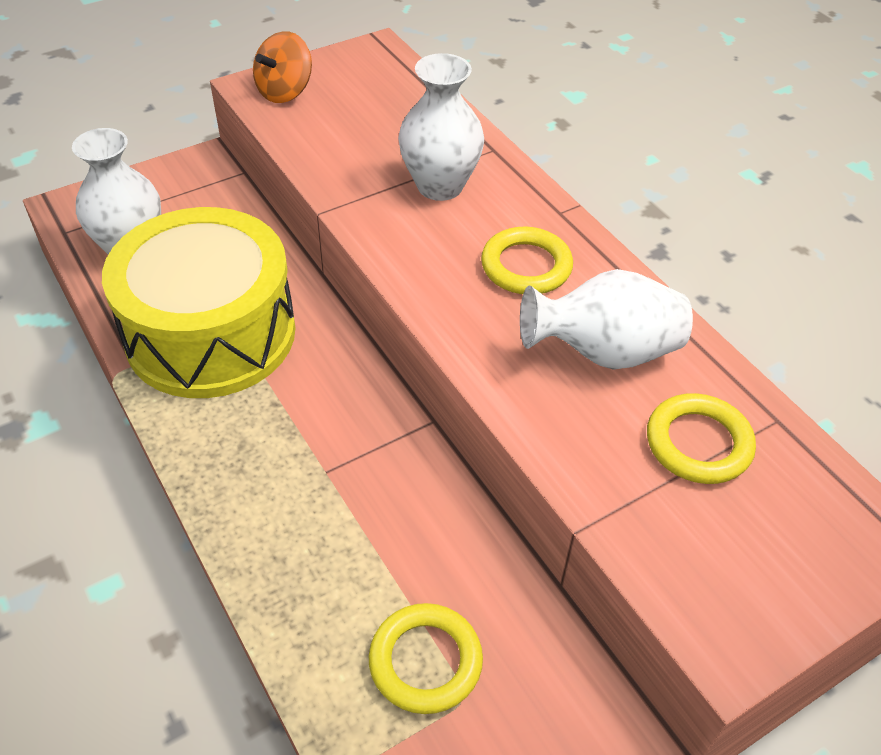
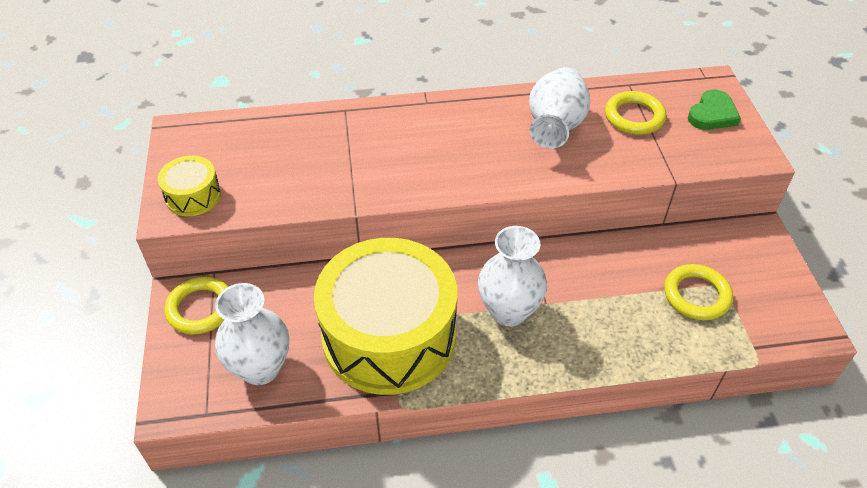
camera: 65 degrees left, 0 degrees up
orange spinning top [253,31,312,103] -> yellow drum [158,155,221,216]
white vase [398,53,484,201] -> white vase moved to [478,226,547,326]
yellow ring [481,226,573,294] -> yellow ring moved to [164,277,228,334]
none -> green heart [688,89,741,130]

